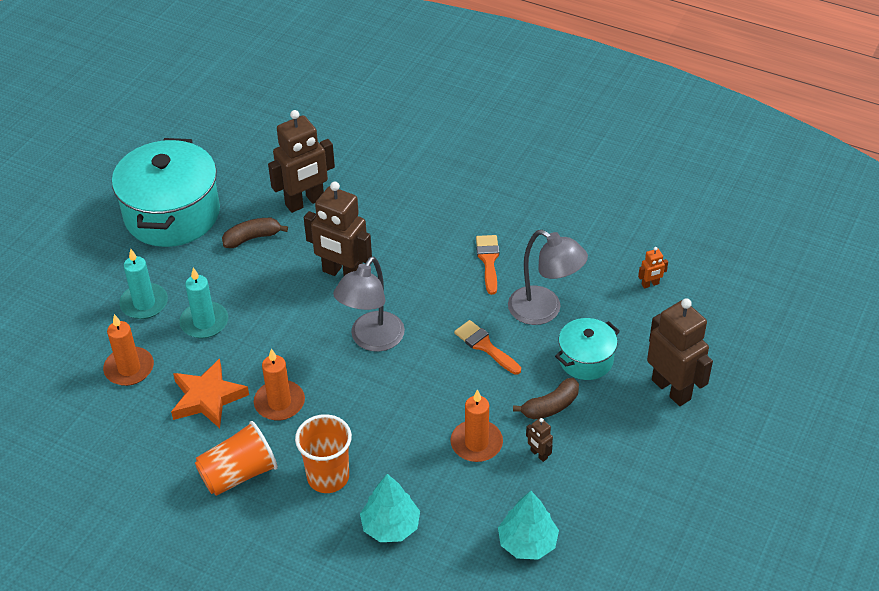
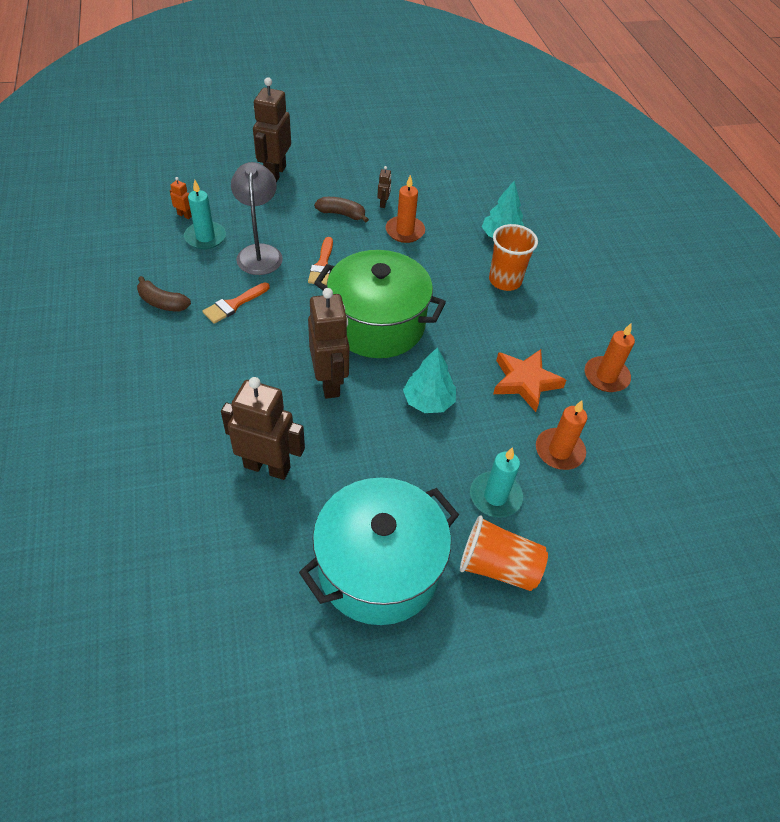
camera: 135 degrees left, 5 degrees up
turquoise candle [179,268,228,338] -> turquoise candle moved to [184,180,226,249]
orange cup [195,421,278,496] -> orange cup moved to [460,515,548,591]
brown banana [222,218,288,248] -> brown banana moved to [137,276,191,312]
orange candle [254,349,305,421] -> orange candle moved to [585,323,635,392]
grey lamp [333,257,405,352] -> green pot [314,250,446,358]
turquoise tree [498,491,559,560] -> turquoise tree moved to [403,347,456,413]
turquoise pot [555,318,620,380] -> none

